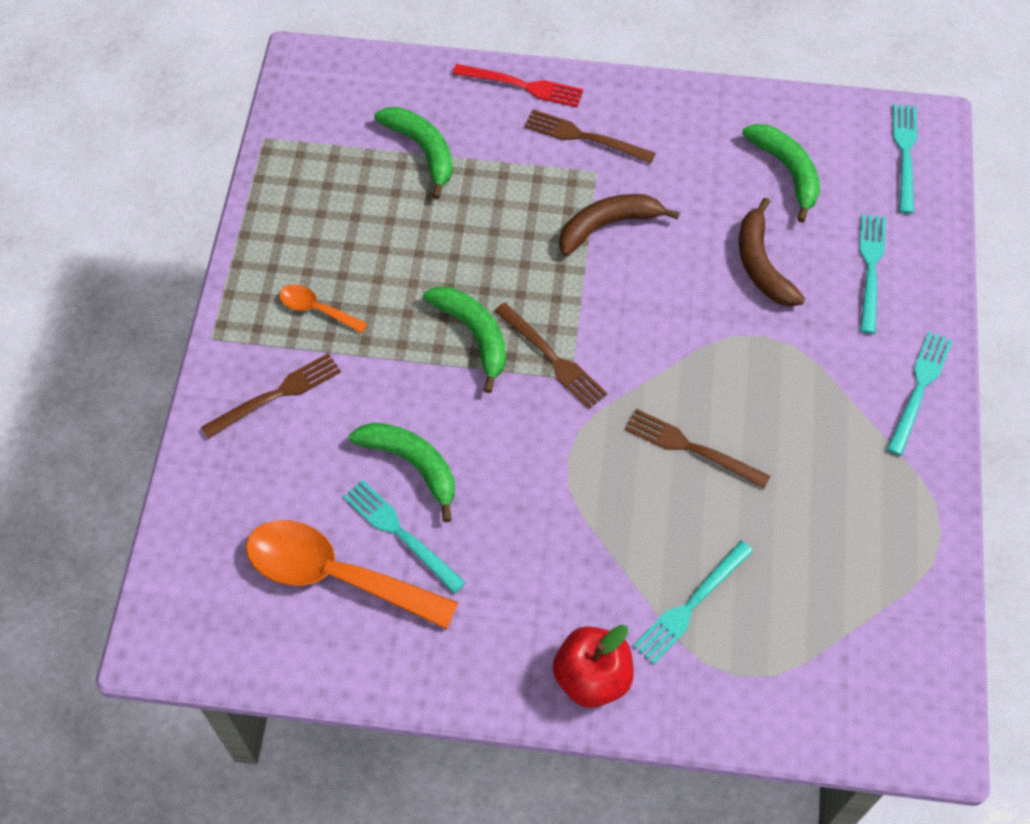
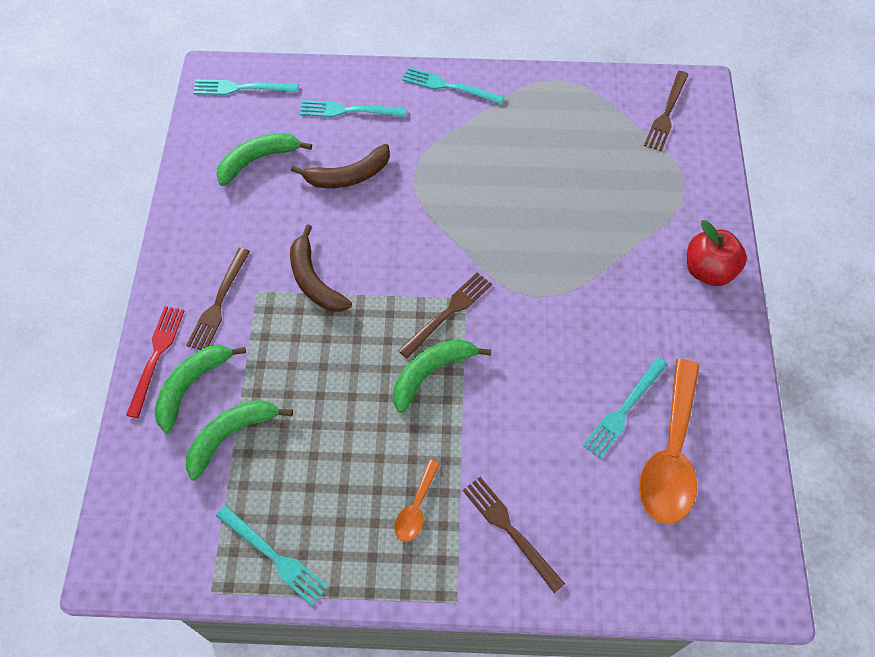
camera: 95 degrees left, 0 degrees up
green banana [349,423,455,522] -> green banana moved to [154,345,246,433]
brown fork [625,409,771,488] -> brown fork moved to [644,71,689,151]
turquoise fork [633,541,753,664] -> turquoise fork moved to [216,505,328,606]

